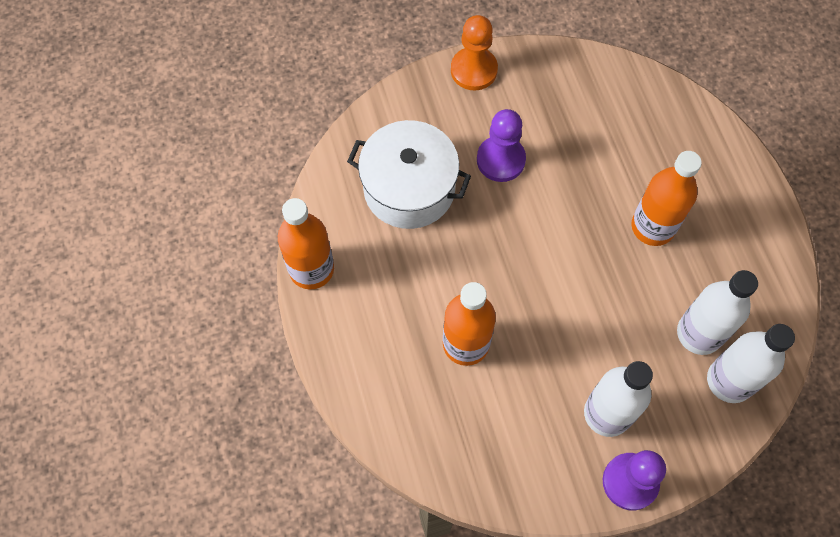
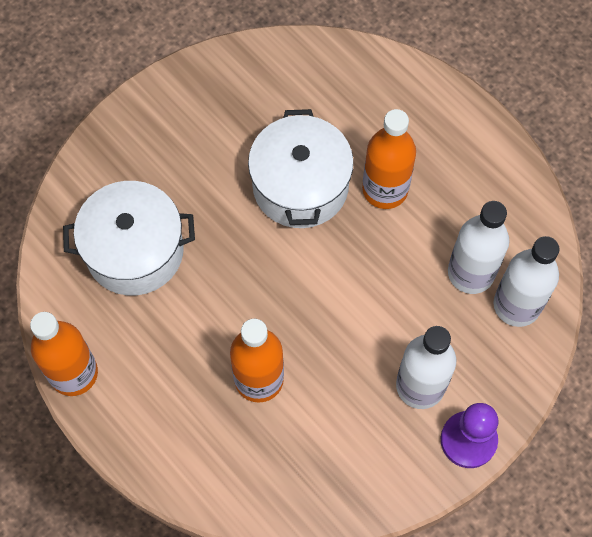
camera: 25 degrees left, 0 degrees up
orange pawn [451,15,498,90] -> none
purple pawn [477,109,526,182] -> none
none -> white pot [248,109,354,228]

